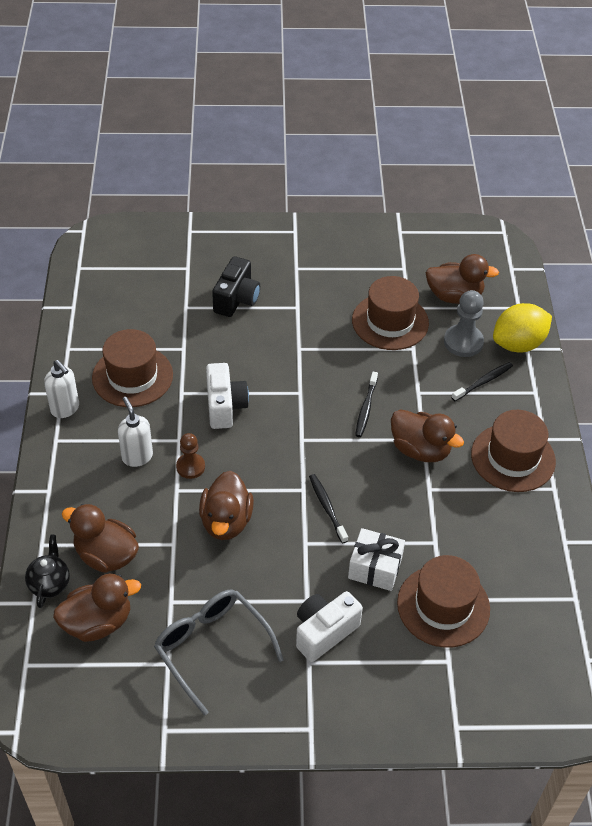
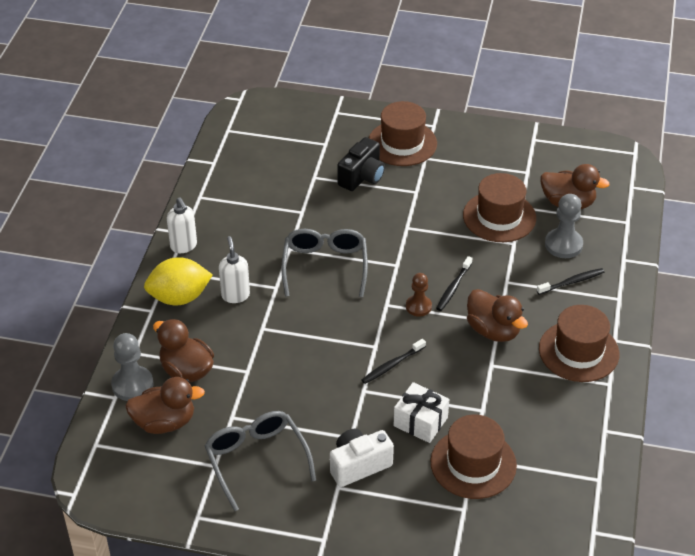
camera: 15 degrees right, 5 degrees down
black teapot [25,535,70,608] -> grey pawn [111,333,153,401]
brown hat [92,329,173,407] -> brown hat moved to [369,101,437,166]
brown pawn [176,433,205,479] -> brown pawn moved to [406,273,432,317]
brown duck [199,471,254,540] -> none
white camera [206,363,249,429] -> grey glasses [281,229,368,297]
black toothbrush [309,474,348,543] -> black toothbrush turned 120 degrees counterclockwise [362,339,426,384]
yellow lemon [493,303,552,352] -> yellow lemon moved to [144,257,213,305]

